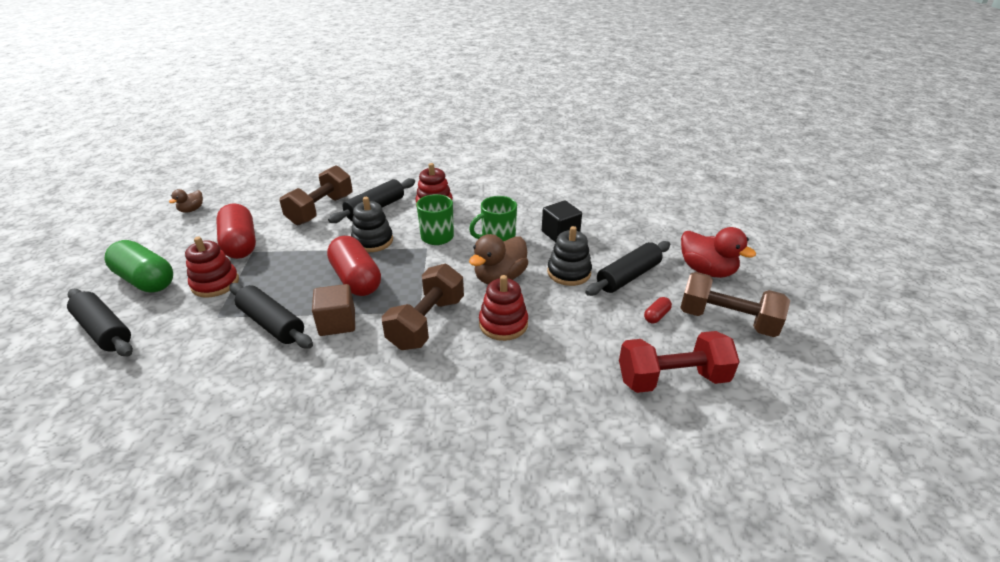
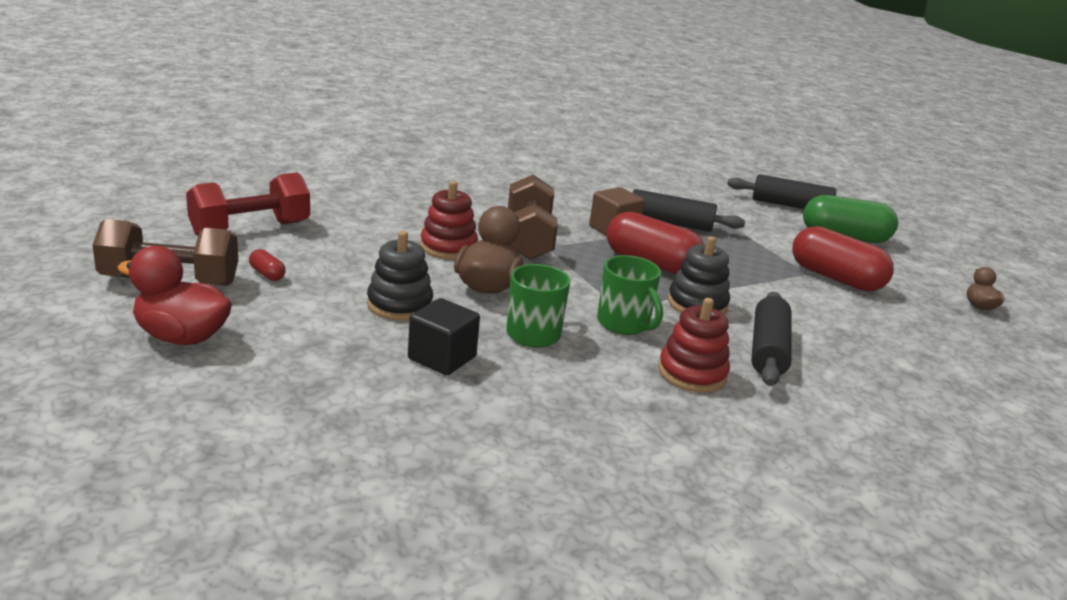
camera: 150 degrees right, 10 degrees down
red stacking toy [185,237,239,298] -> none
brown dumbbell [280,165,352,225] -> none
black rolling pin [585,241,670,296] -> none
red capsule [644,297,672,323] -> red capsule turned 60 degrees counterclockwise [249,249,286,281]

